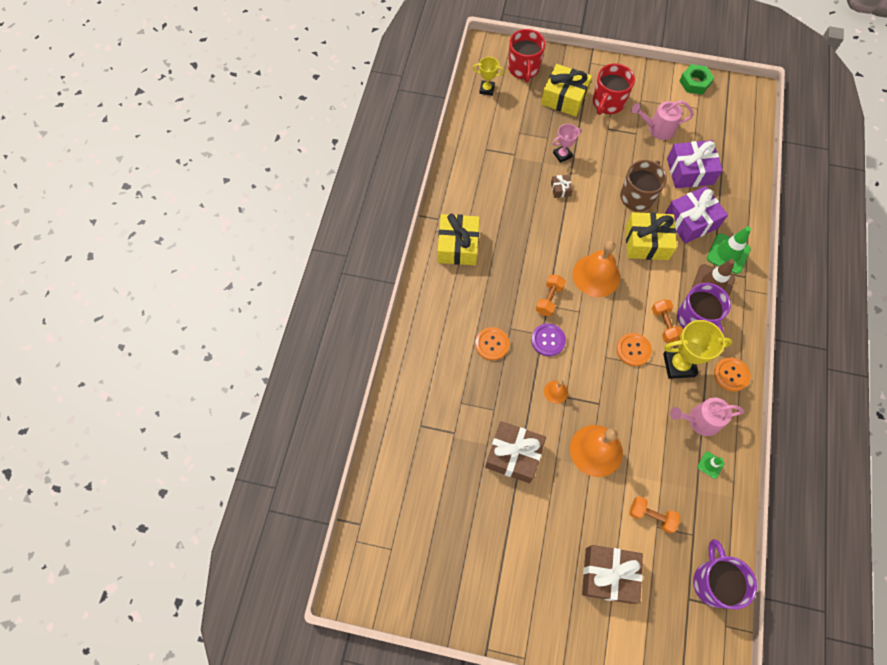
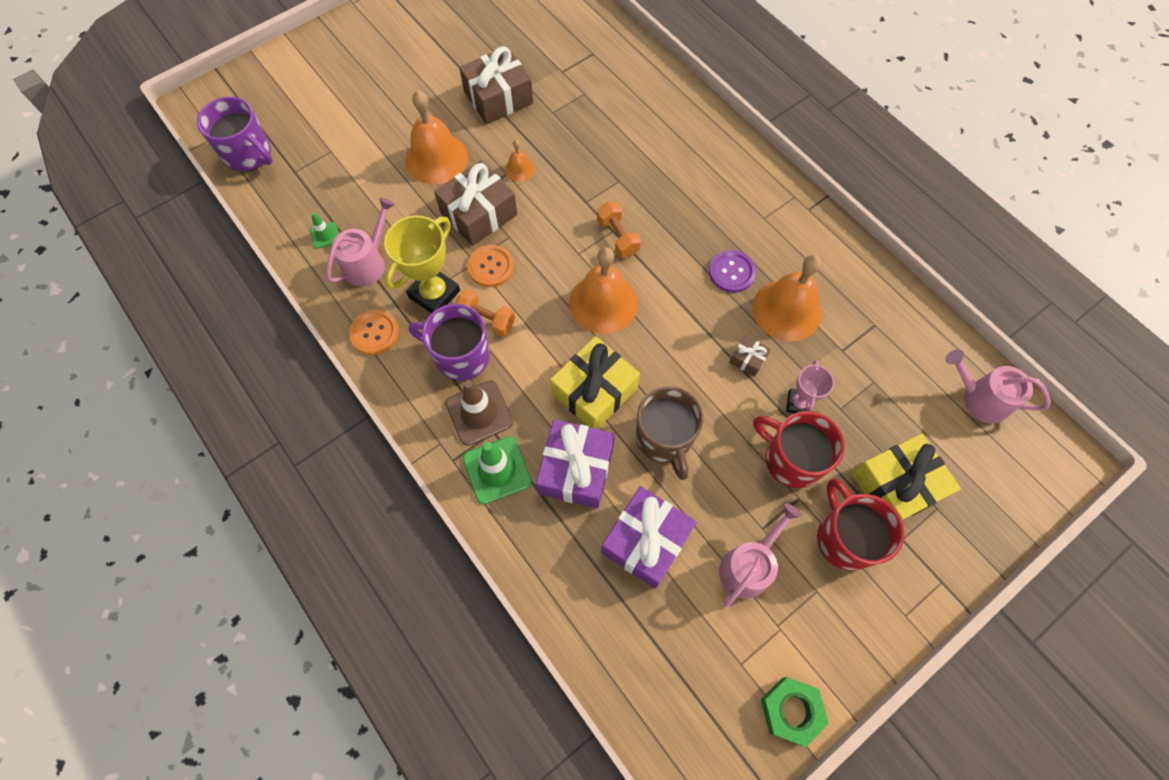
camera: 130 degrees right, 0 degrees up
yellow gift [438,214,480,265] -> none
yellow trophy [473,57,504,96] -> pink watering can [945,350,1051,424]
orange button [475,327,510,360] -> none
red mug [508,29,546,82] -> red mug moved to [753,411,845,488]
purple button [531,323,566,356] -> purple button moved to [709,250,756,293]
brown gift [582,545,643,604] -> brown gift moved to [434,160,517,246]
orange dumbbell [629,496,680,534] -> none
none -> orange bell [752,255,822,341]

